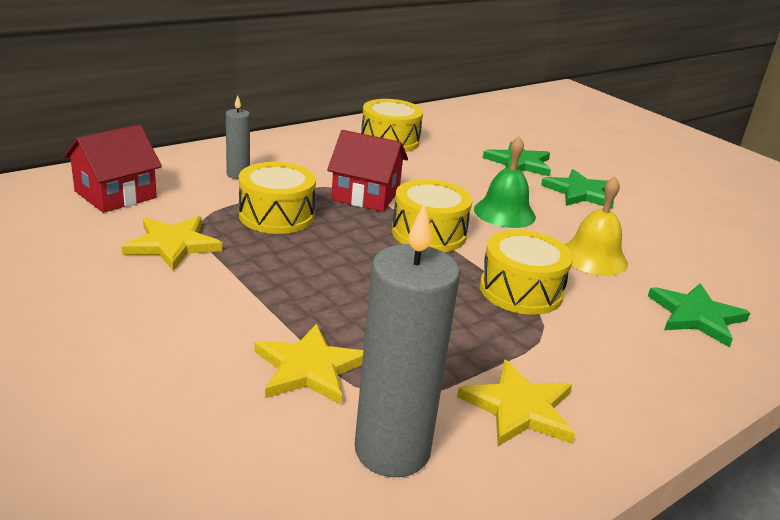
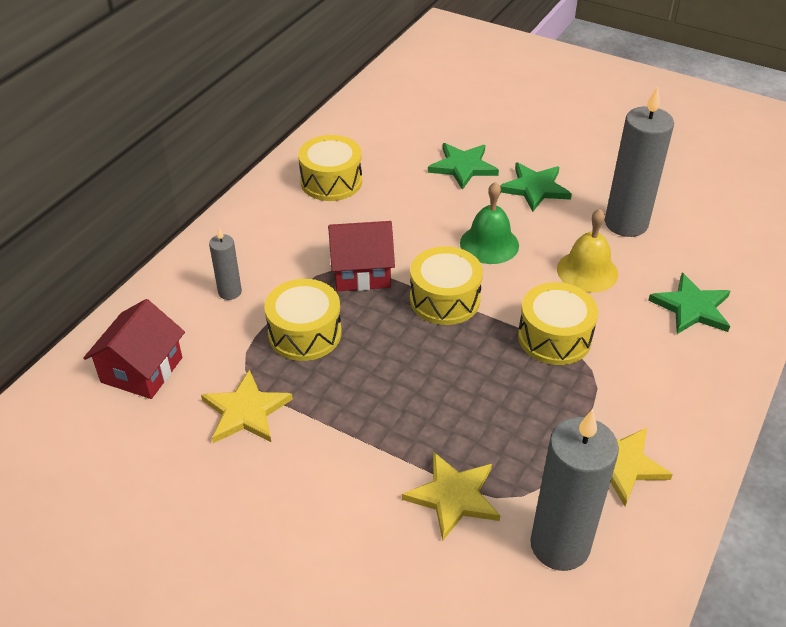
camera: 20 degrees left, 15 degrees up
none -> grey candle [605,86,674,237]

